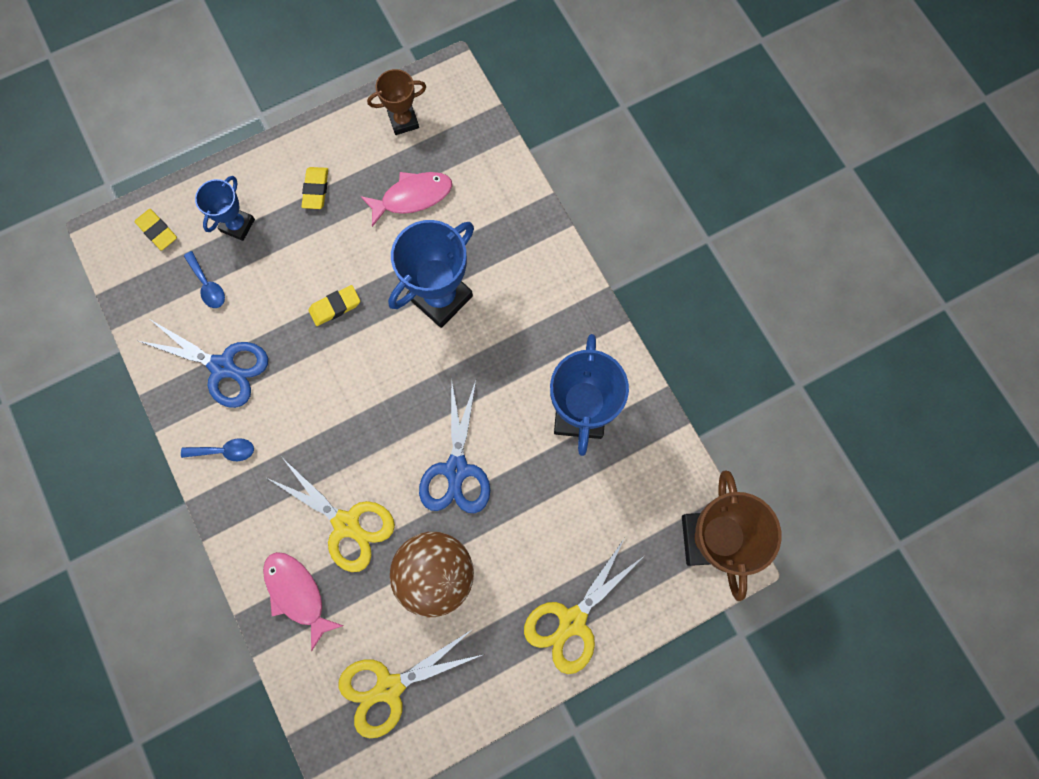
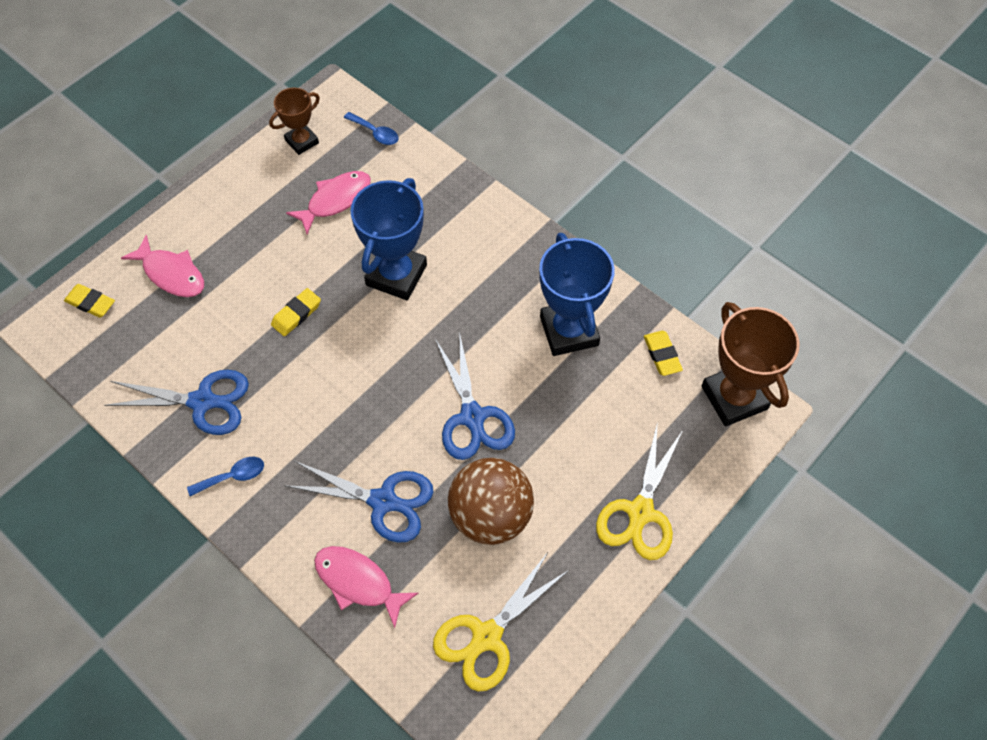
camera: 20 degrees left, 15 degrees down
blue spoon [184,251,225,308] -> blue spoon moved to [344,112,399,145]
blue trophy [195,176,255,241] -> pink fish [121,235,204,297]
yellow scissors [265,457,395,572] -> blue scissors [284,461,433,543]
yellow eraser [301,167,328,209] -> yellow eraser moved to [644,331,683,376]

